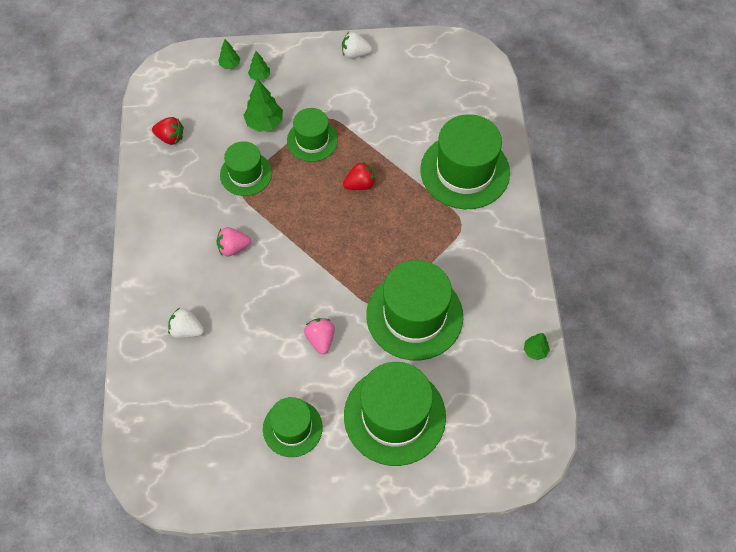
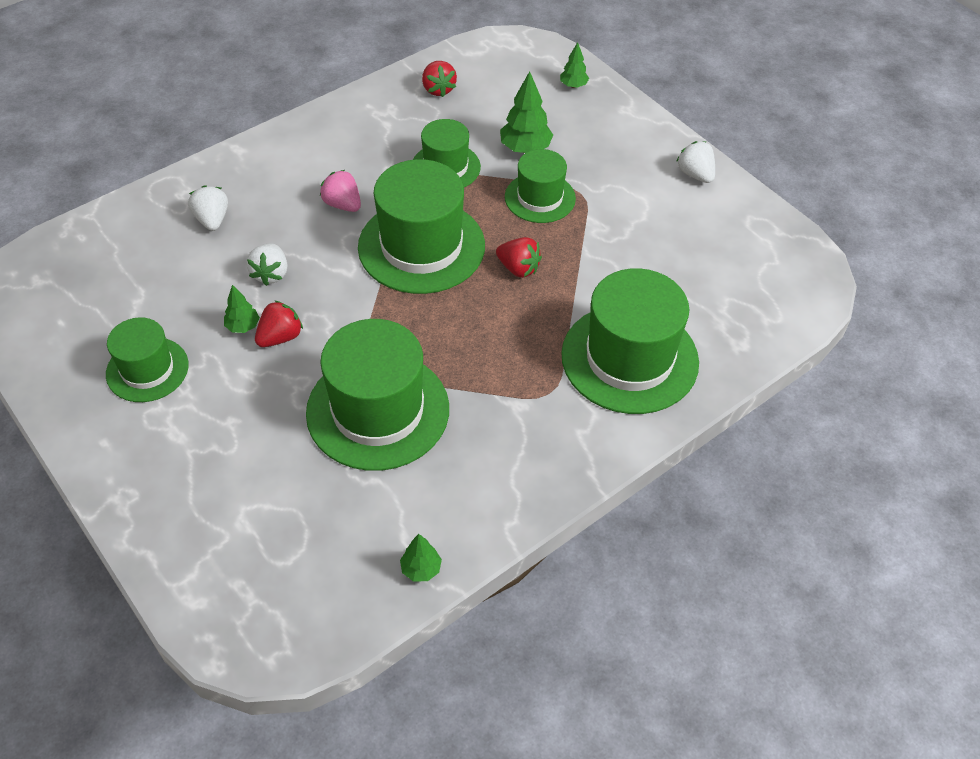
camera: 55 degrees right, 10 degrees down
green tree [248,51,270,81] -> green tree moved to [224,285,260,333]
pink strawberry [304,318,335,354] -> red strawberry [255,300,303,347]
green hat [344,362,446,466] -> green hat moved to [358,159,485,294]
none -> white strawberry [246,244,288,286]

